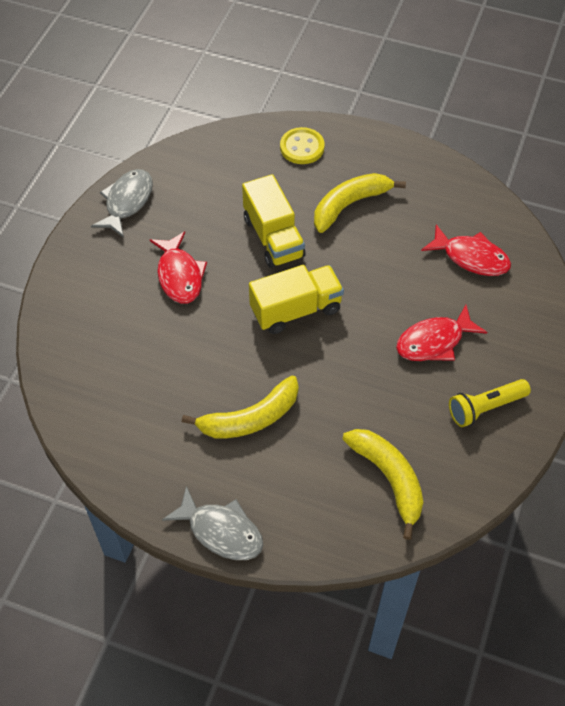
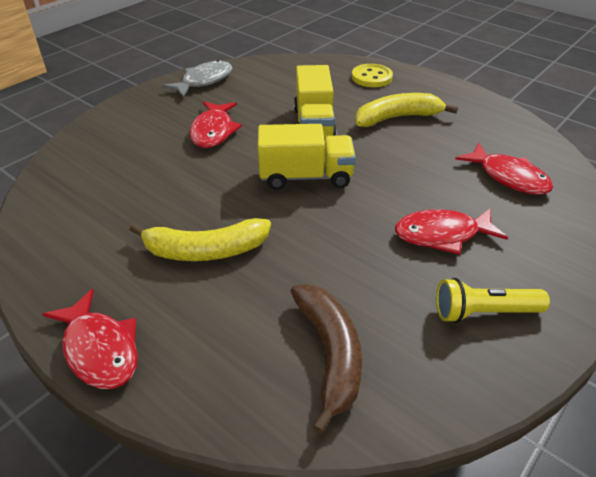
camera: 20 degrees right, 15 degrees down
grey fish [162,486,263,560] -> red fish [42,289,138,389]
yellow banana [343,429,423,540] -> brown banana [290,284,362,434]

